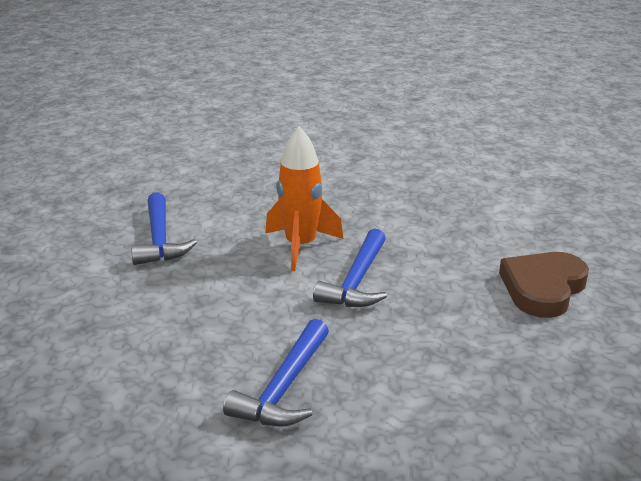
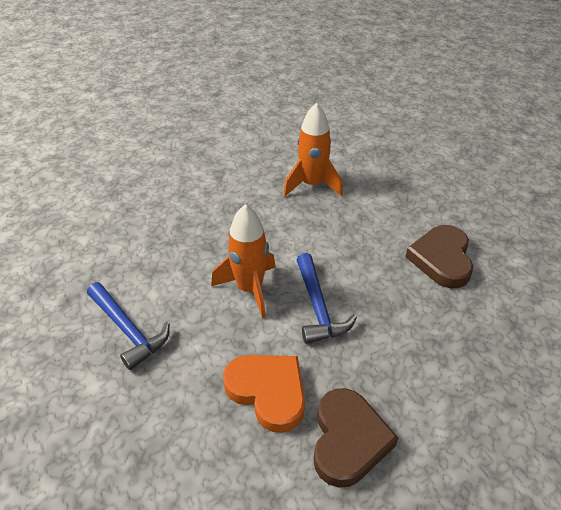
camera: 30 degrees left, 15 degrees up
blue hammer [223,319,329,427] -> brown heart [314,388,398,488]
none -> orange heart [223,355,305,433]
none -> orange rocket [283,103,343,196]

